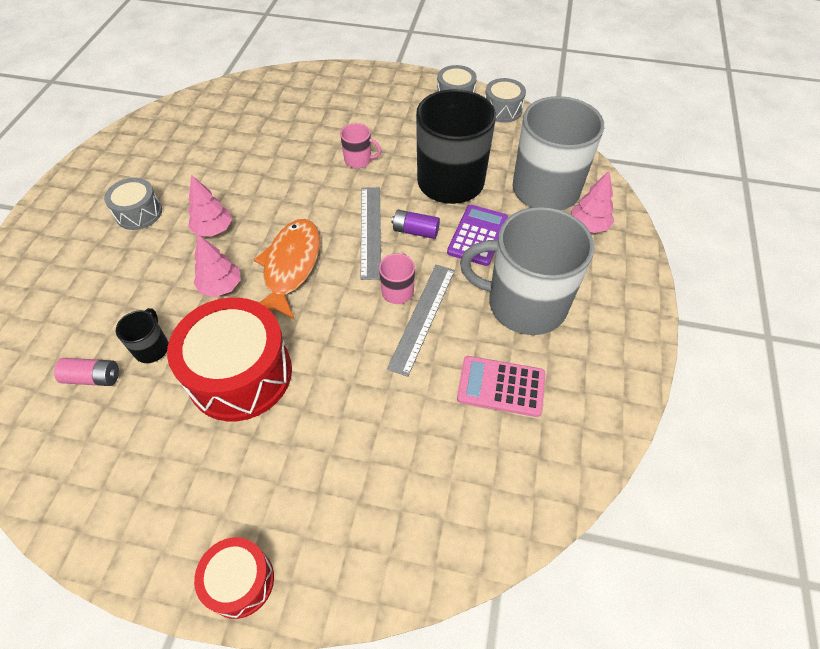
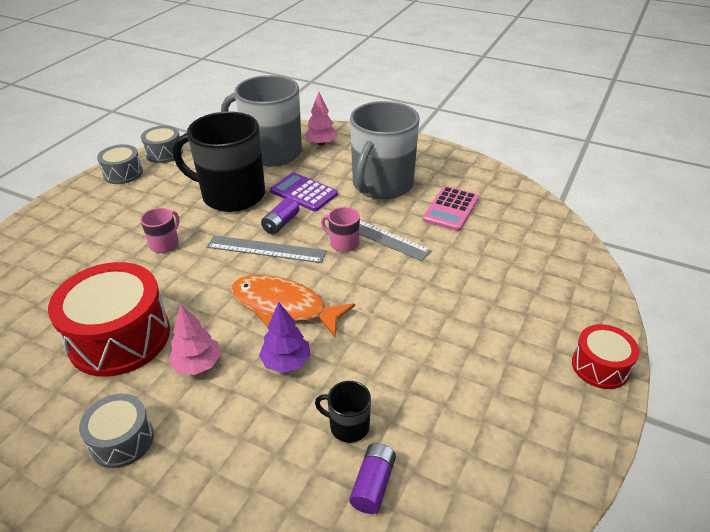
camera: 75 degrees left, 15 degrees down
pink battery [54,358,119,386] -> purple battery [349,443,396,514]
red drum [167,297,292,421] -> red drum moved to [48,262,170,377]
pink tree [193,234,241,297] -> purple tree [259,302,311,373]

